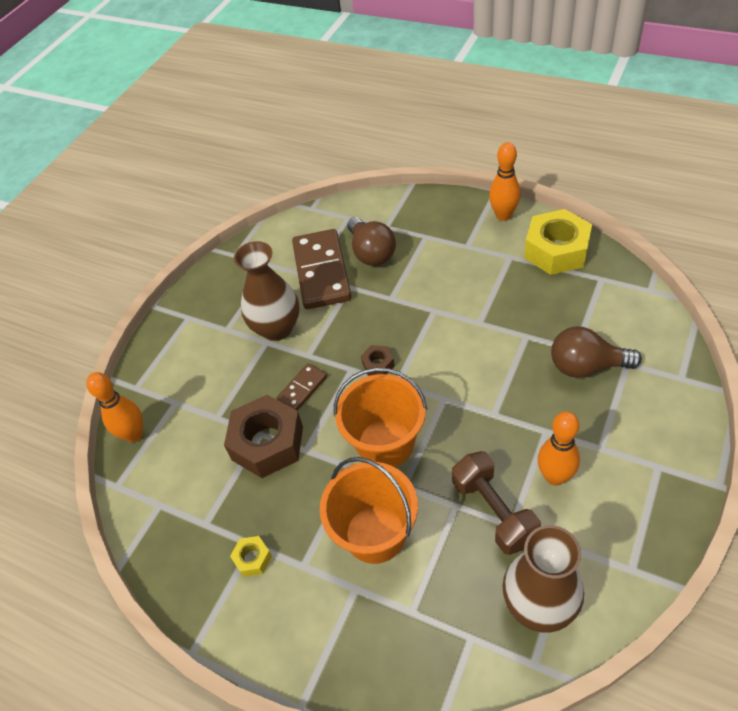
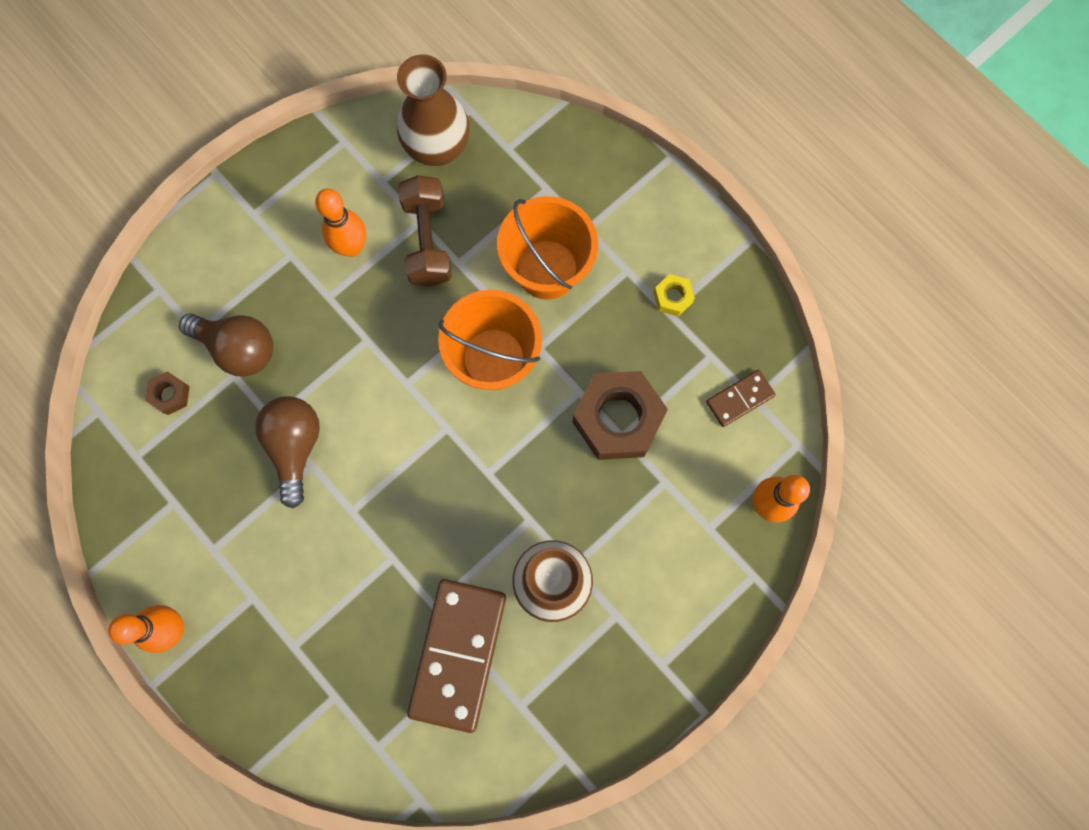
camera: 165 degrees left, 25 degrees up
brown domino [276,363,327,411] -> brown domino moved to [706,370,776,427]
brown light bulb [347,217,396,266] -> brown light bulb moved to [255,396,320,508]
brown nut [361,345,395,376] -> brown nut moved to [145,371,190,415]
yellow nut [524,209,592,275] -> none

